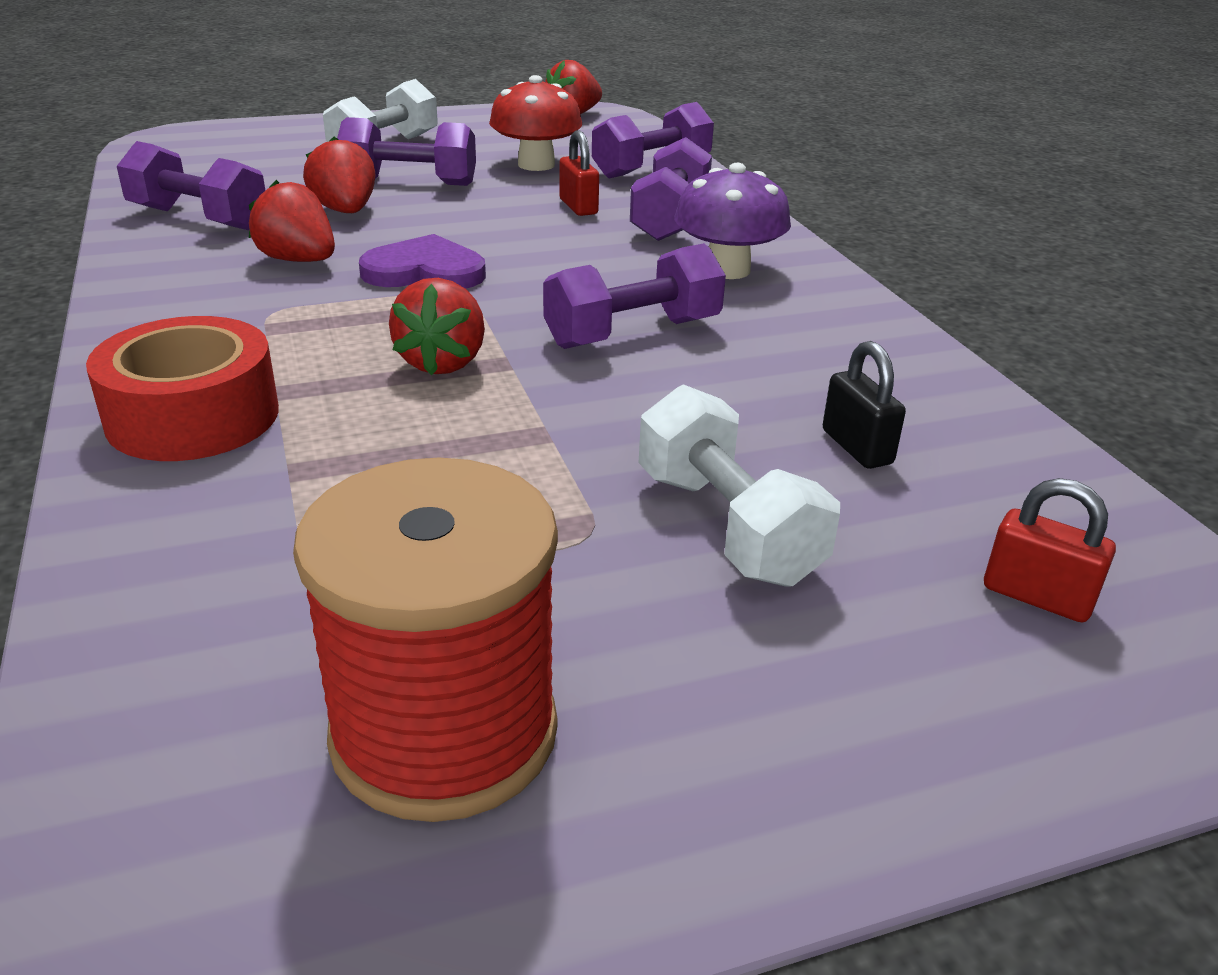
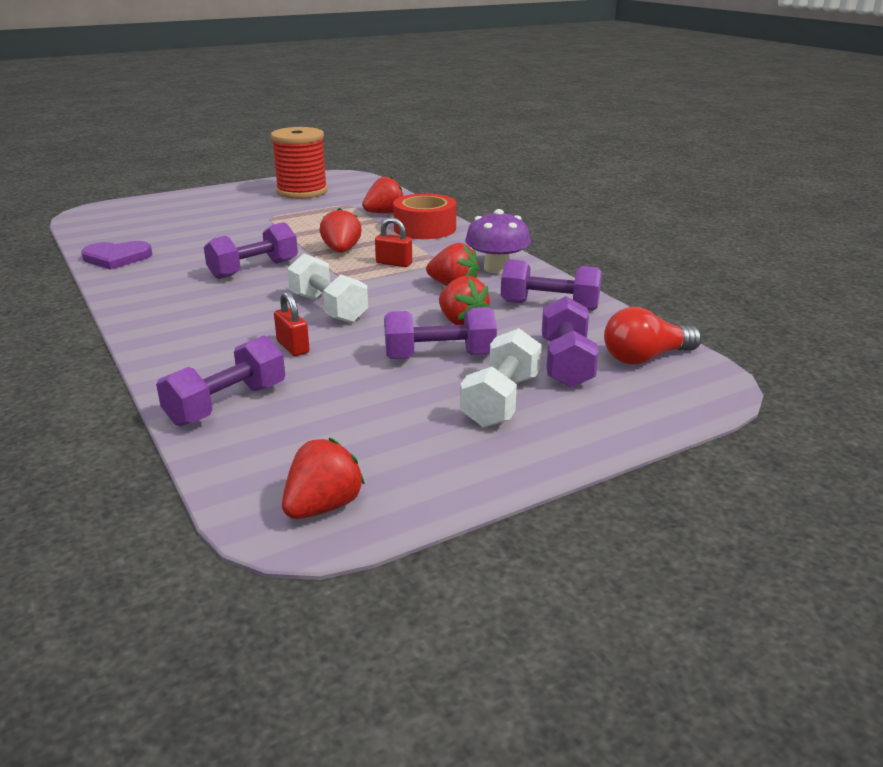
camera: 170 degrees right, 5 degrees down
purple heart [359,234,486,289] -> purple heart moved to [81,241,152,270]
red mushroom [489,75,582,171] -> none
purple dumbbell [630,137,712,241] -> purple dumbbell moved to [542,296,599,388]
white dumbbell [639,384,840,587] -> white dumbbell moved to [287,253,368,323]
purple mushroom [674,163,791,279] -> purple mushroom moved to [465,209,531,273]
black padlock [823,341,906,469] -> none
red padlock [984,478,1116,622] -> red padlock moved to [375,217,412,267]
none -> red strawberry [362,176,403,214]
none -> red light bulb [604,307,702,365]

